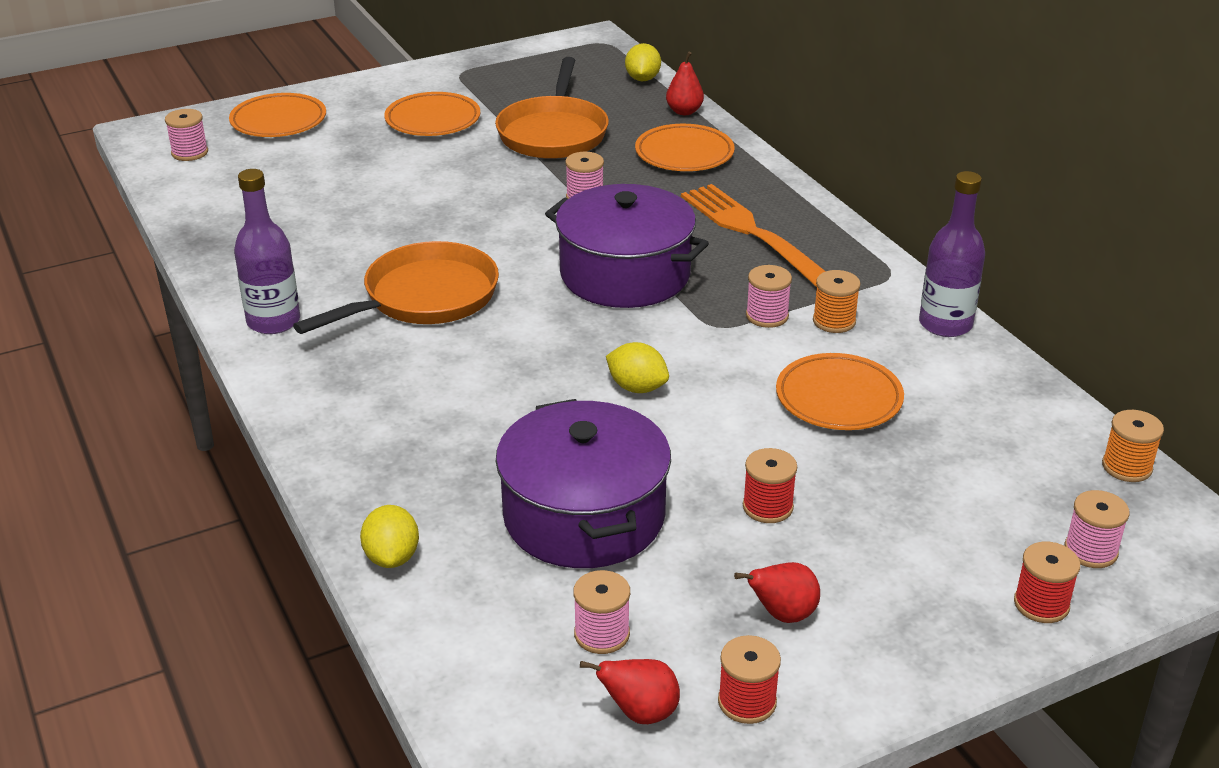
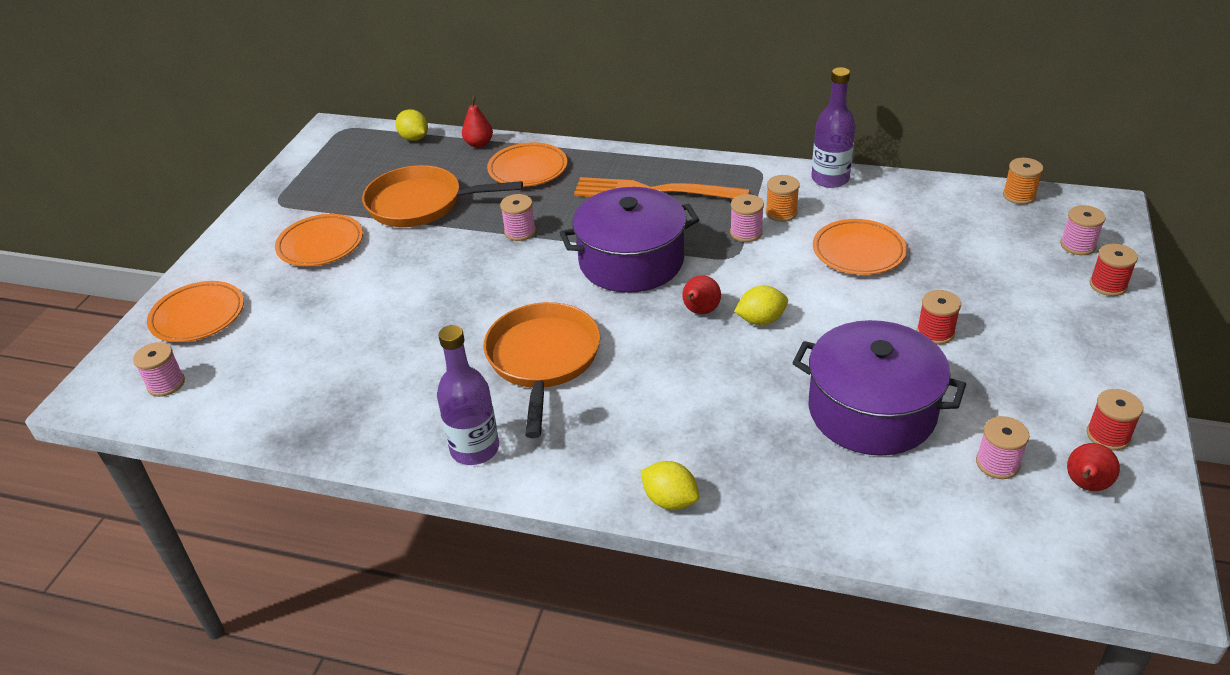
camera: 45 degrees left, 5 degrees up
yellow lemon [360,505,419,568] -> yellow lemon moved to [641,461,699,510]
orange pan [495,57,609,159] -> orange pan turned 135 degrees clockwise [362,165,523,227]
red pear [734,562,820,623] -> red pear moved to [682,276,721,314]

